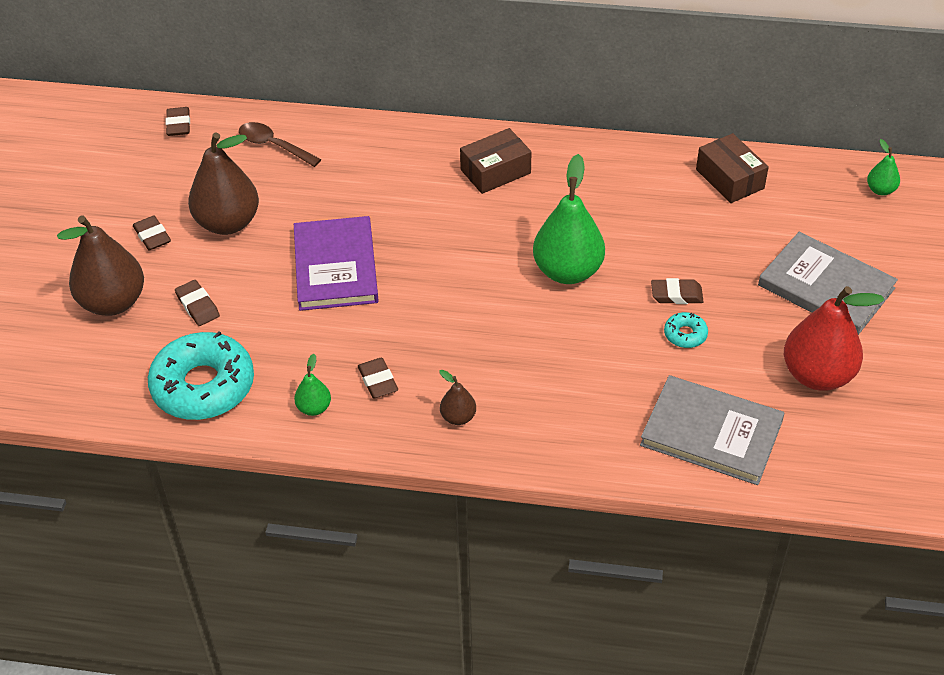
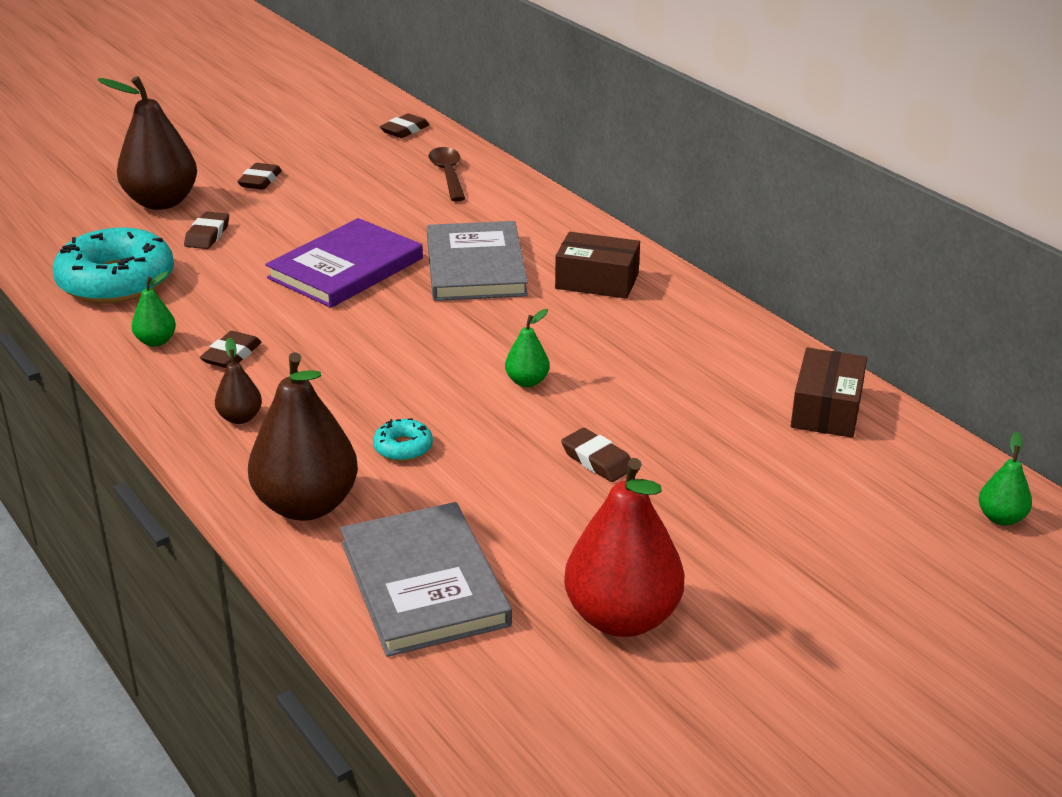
camera: 45 degrees right, 15 degrees down
brown pear [188,133,259,235] -> brown pear moved to [248,352,358,521]
green pear [533,154,605,284] -> green pear [505,309,550,387], size x0.47
turquoise donut [664,312,708,348] -> turquoise donut moved to [373,418,433,461]
grey book [758,232,898,335] -> grey book moved to [427,221,528,301]

